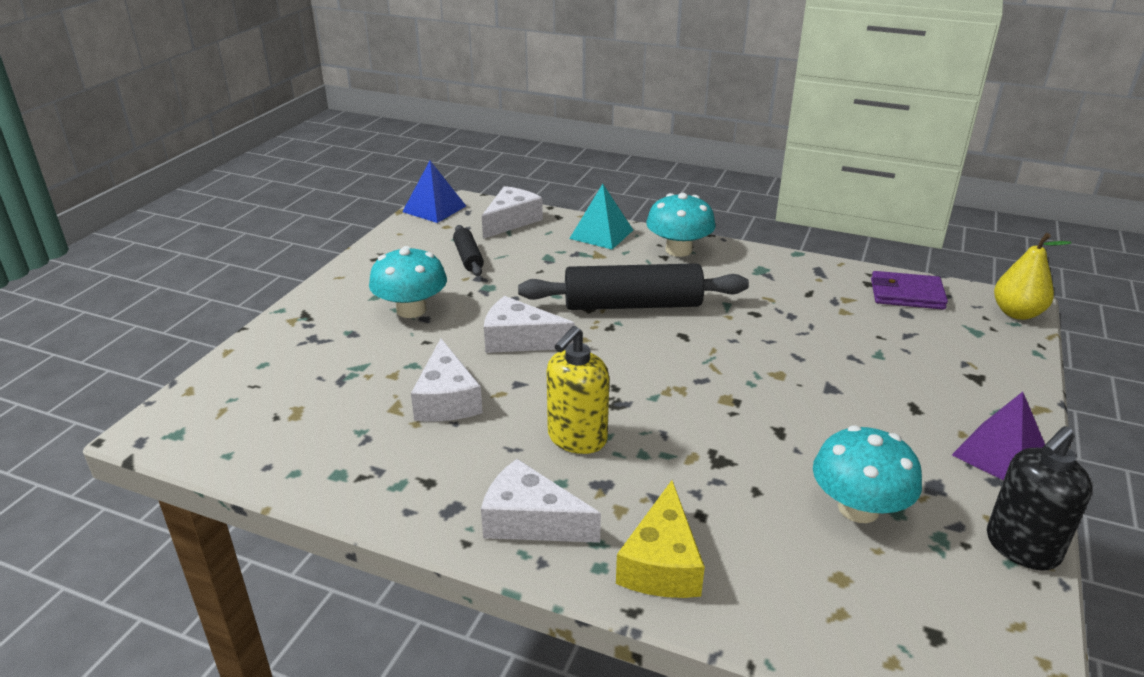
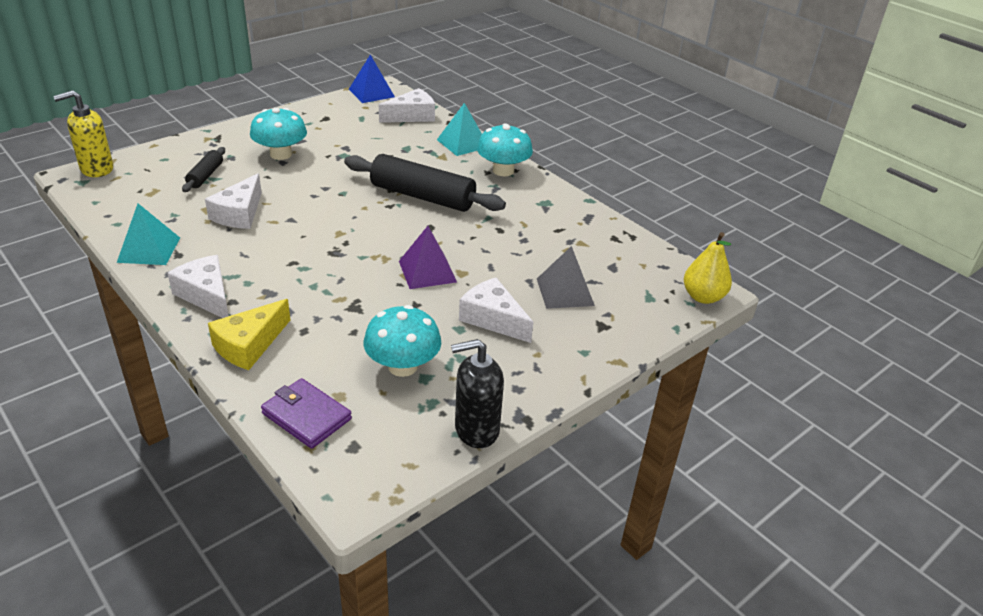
camera: 25 degrees right, 5 degrees up
black rolling pin [453,225,484,276] -> black rolling pin moved to [182,147,225,192]
white cheese [484,296,575,353] -> white cheese moved to [459,277,533,343]
yellow soap dispenser [547,326,609,454] -> yellow soap dispenser moved to [53,90,113,177]
purple wallet [871,271,948,310] -> purple wallet moved to [261,378,352,449]
purple pyramid [952,392,1045,480] -> purple pyramid moved to [399,226,457,289]
none -> turquoise pyramid [117,204,180,265]
none -> grey pyramid [537,246,595,309]

